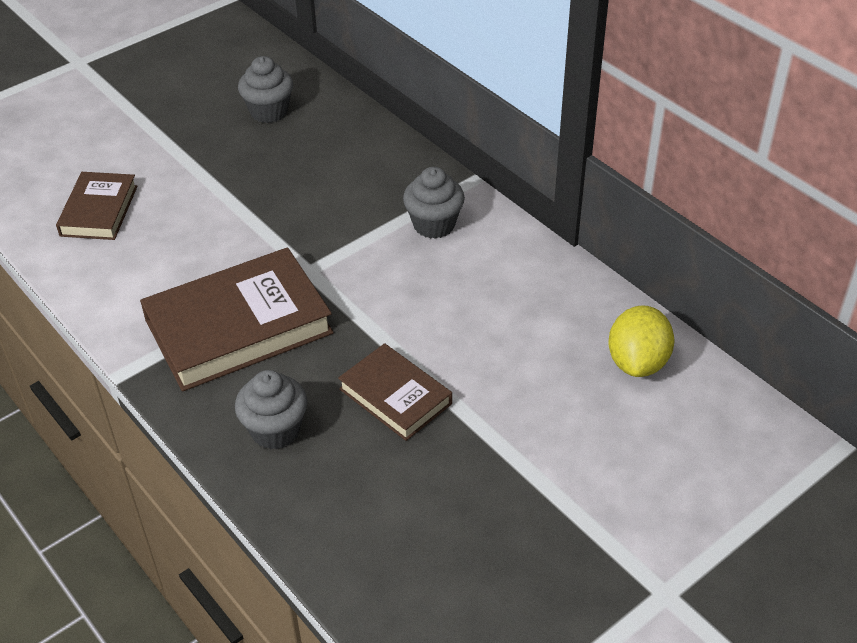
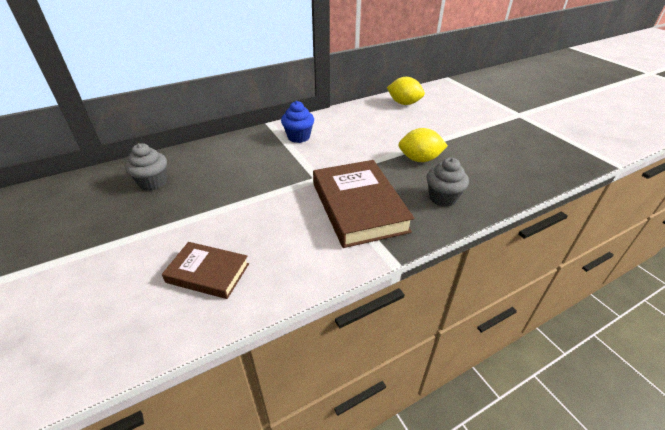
camera: 80 degrees left, 5 degrees down
brown book [338,343,452,441] -> yellow lemon [398,128,448,162]
grey cupcake [403,167,465,239] -> blue cupcake [281,101,314,143]

